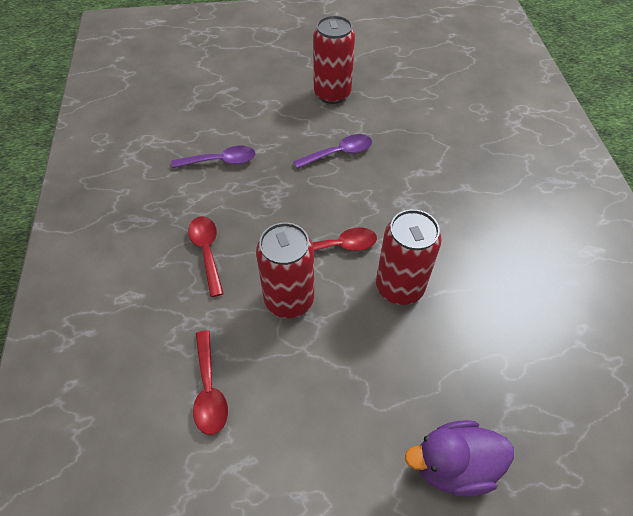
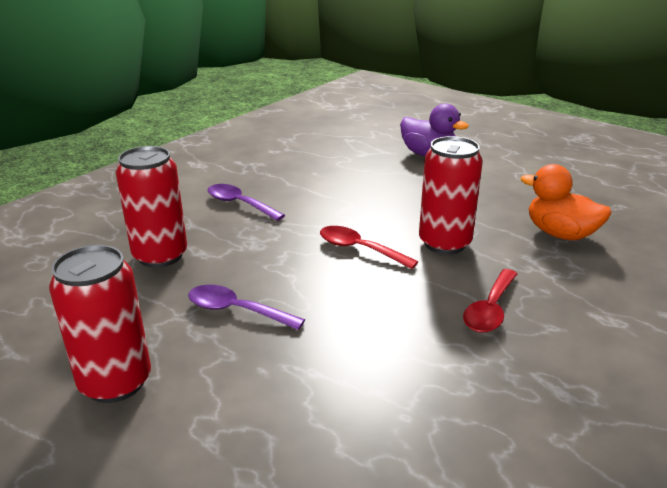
camera: 135 degrees left, 25 degrees down
purple spoon [171,146,256,168] -> purple spoon moved to [208,184,285,221]
red spoon [193,330,228,435] -> orange duck [521,164,611,240]
red can [376,209,442,305] -> red can moved to [116,146,187,268]

